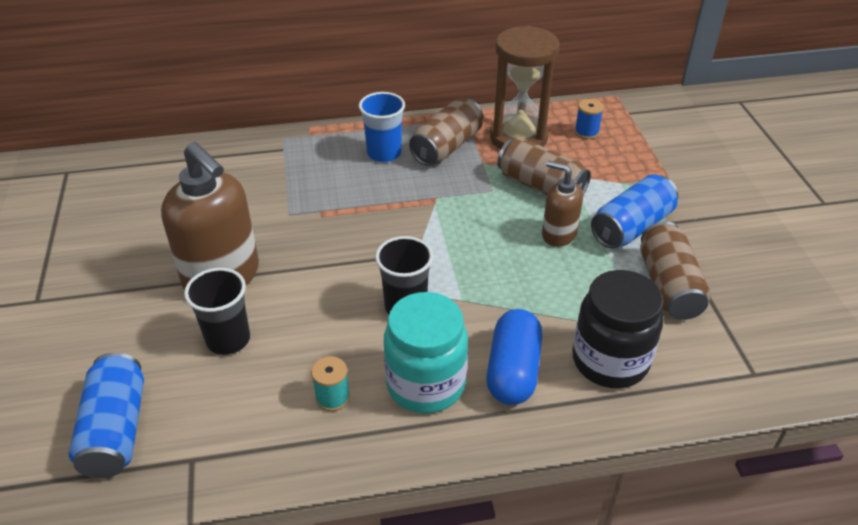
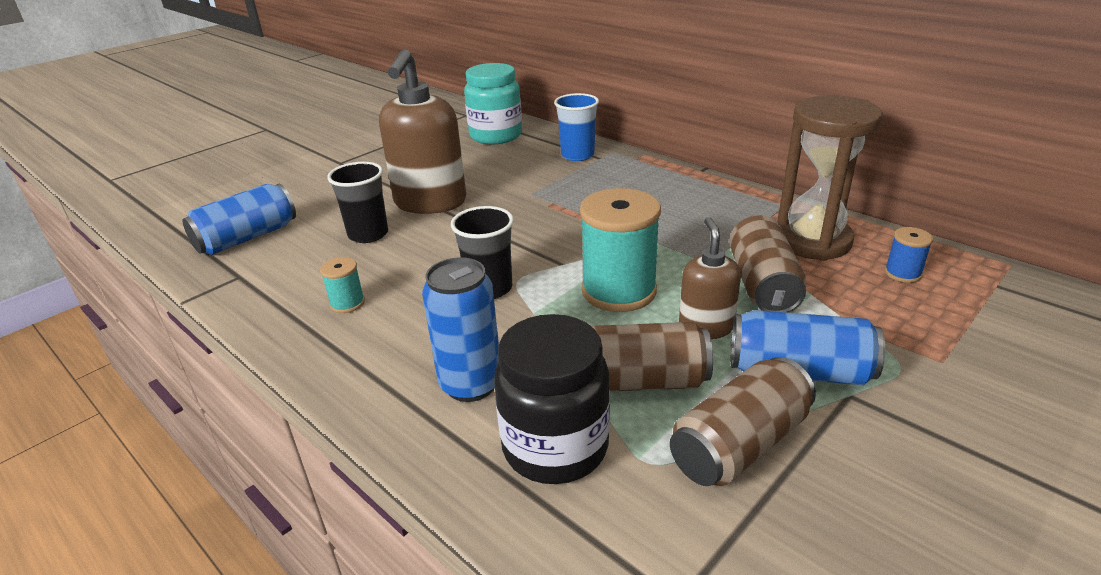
camera: 55 degrees right, 10 degrees down
blue cup [359,92,405,162] -> blue cup moved to [554,93,599,161]
turquoise jar [384,292,468,413] -> turquoise jar moved to [464,63,522,144]
brown can [409,98,483,166] -> brown can moved to [591,322,713,391]
blue capsule [487,309,542,405] -> blue can [422,257,499,402]
none -> turquoise spool [580,188,661,312]

